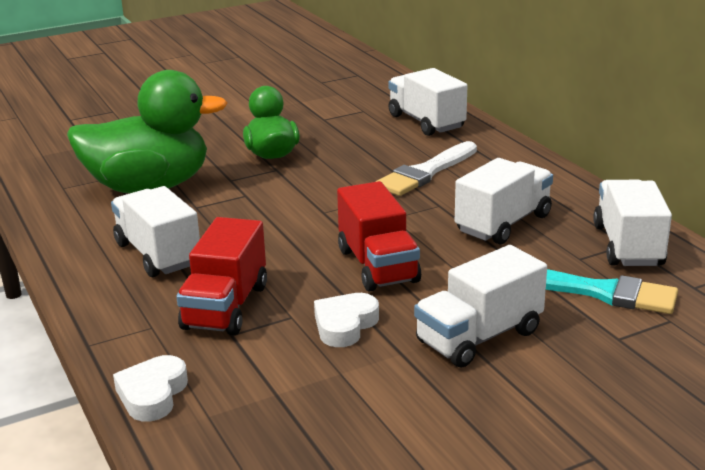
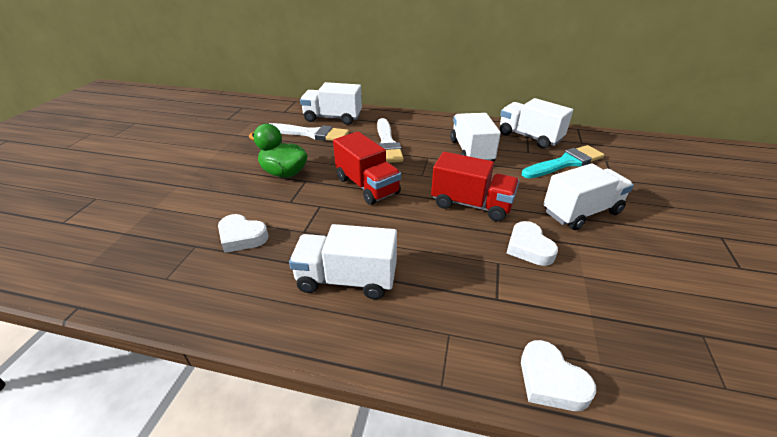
camera: 50 degrees left, 10 degrees up
green duck [67,70,227,193] -> white heart [218,214,268,253]
red truck [176,217,267,335] -> red truck moved to [333,132,401,205]
white truck [414,245,547,367] -> white truck turned 120 degrees counterclockwise [543,163,634,230]
none -> white brush [269,123,349,141]

